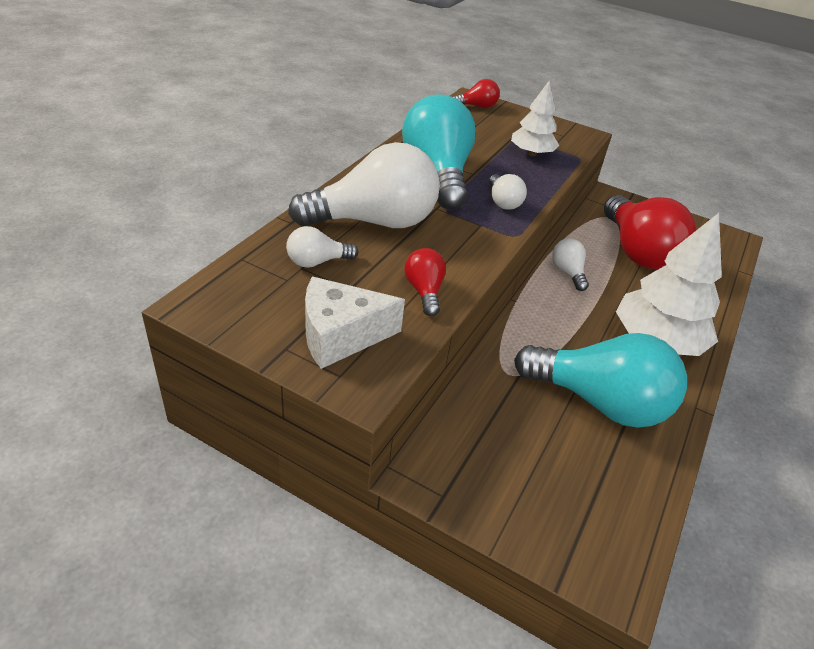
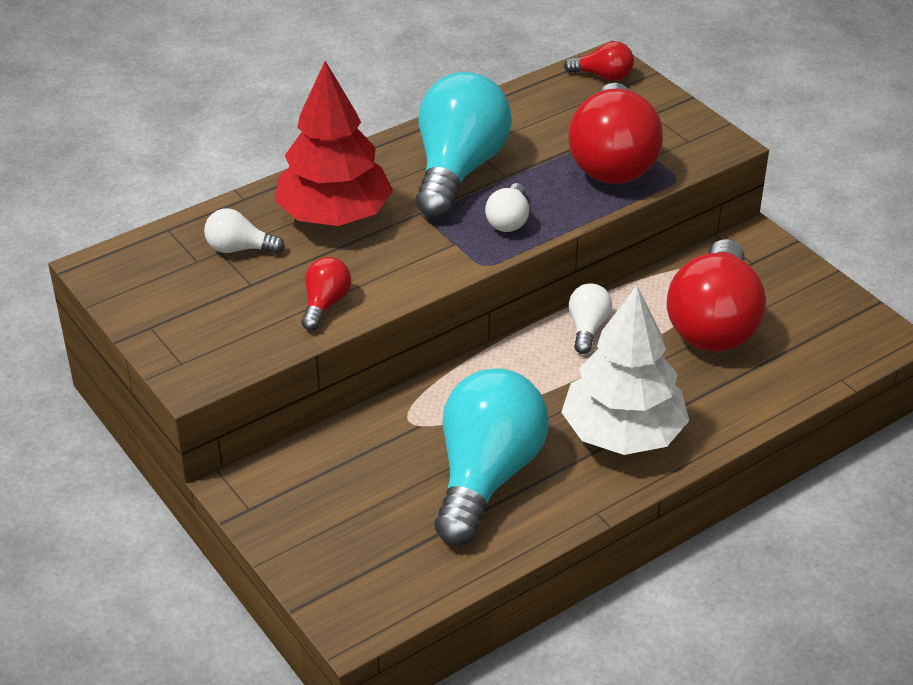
camera: 30 degrees right, 0 degrees up
white light bulb [288,142,440,228] -> red tree [274,61,393,226]
white cheese [305,277,405,369] -> none
white tree [511,80,559,156] -> red light bulb [568,83,663,184]
turquoise light bulb [514,333,687,428] -> turquoise light bulb turned 120 degrees counterclockwise [435,368,549,546]

